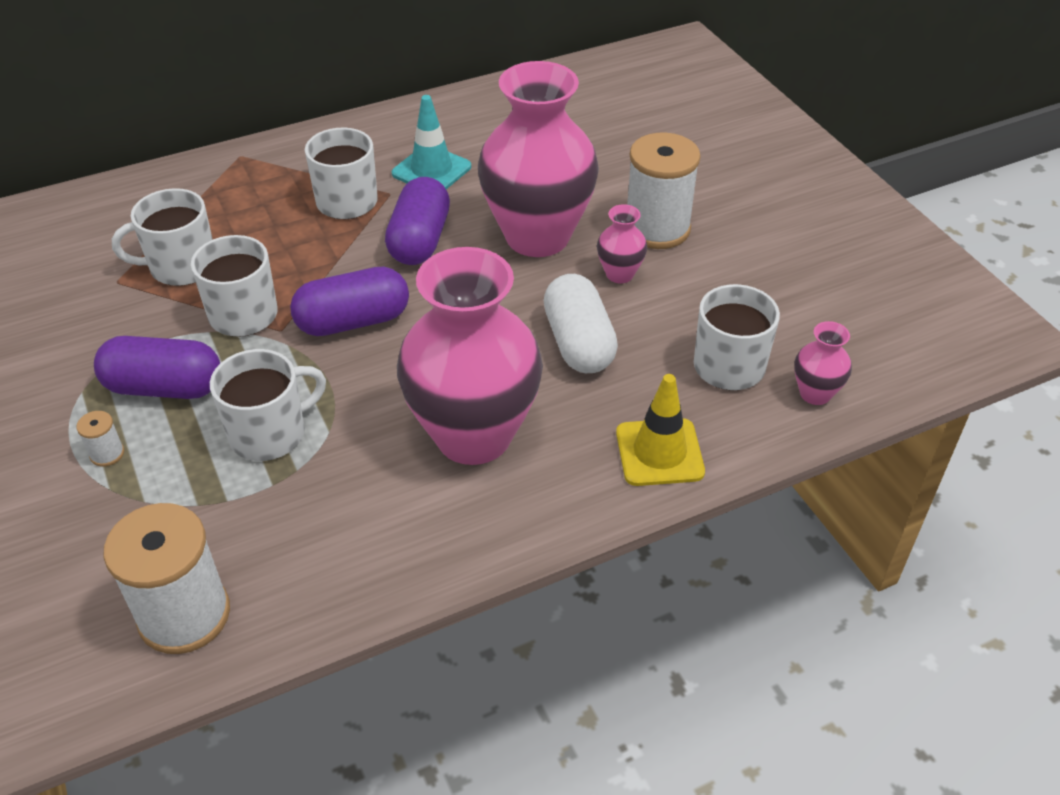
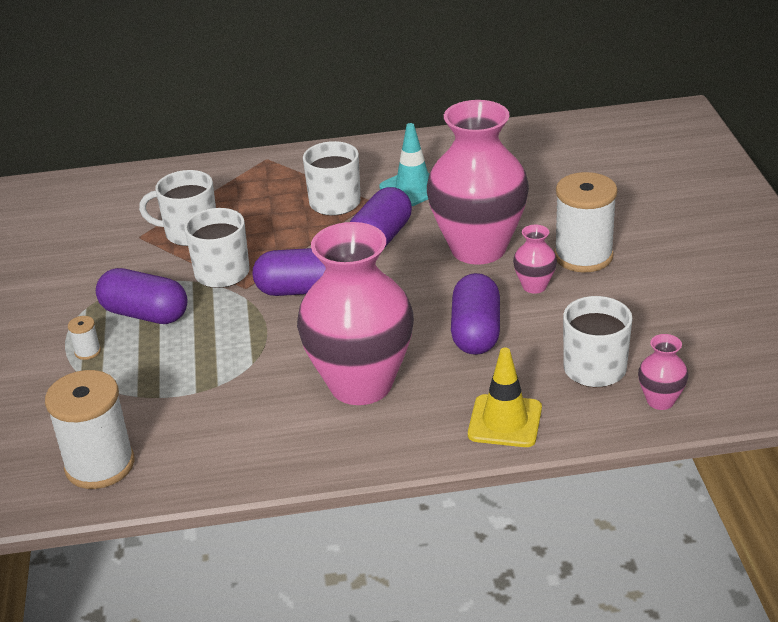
camera: 20 degrees right, 10 degrees down
white mug [210,349,326,461] -> none
white capsule [544,274,618,373] -> purple capsule [451,273,500,355]

